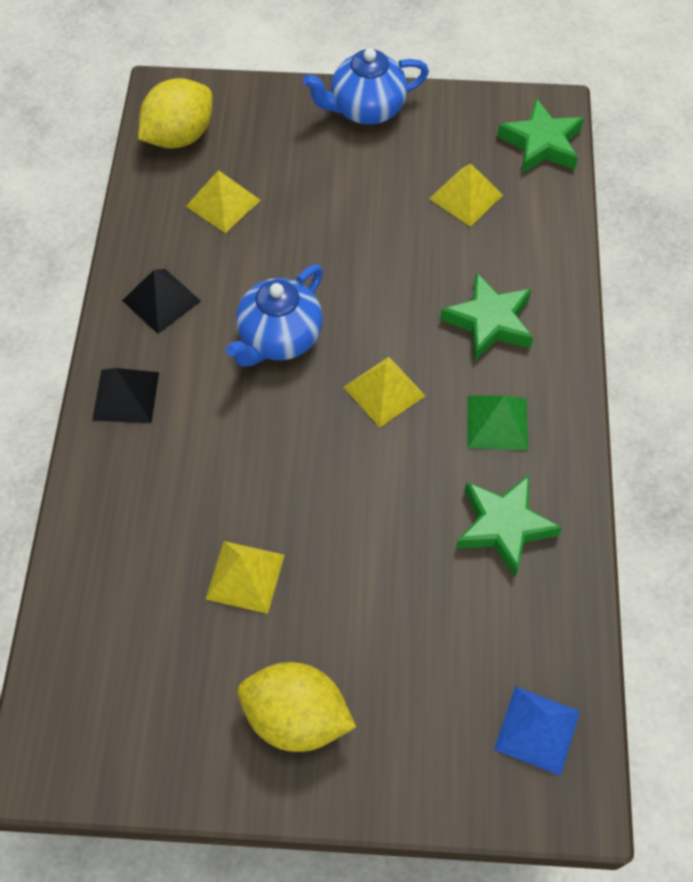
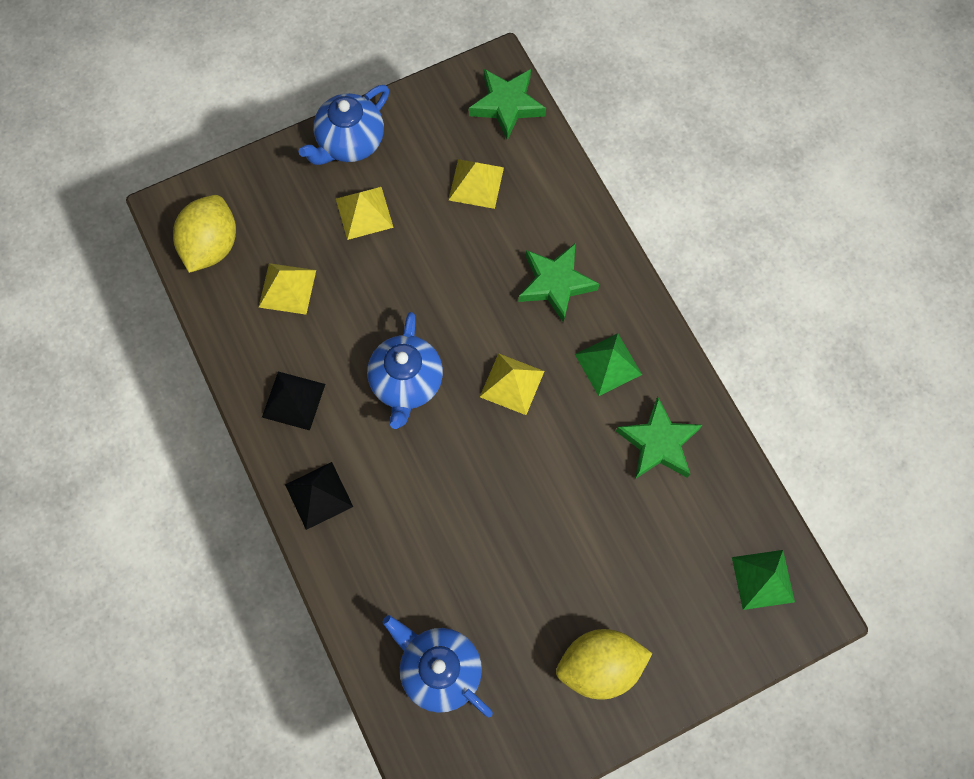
camera: 30 degrees left, 10 degrees up
yellow pyramid [206,541,285,614] -> yellow pyramid moved to [336,187,394,240]
blue pyramid [494,686,580,776] -> green pyramid [732,550,795,610]
none -> blue teapot [382,615,493,718]

